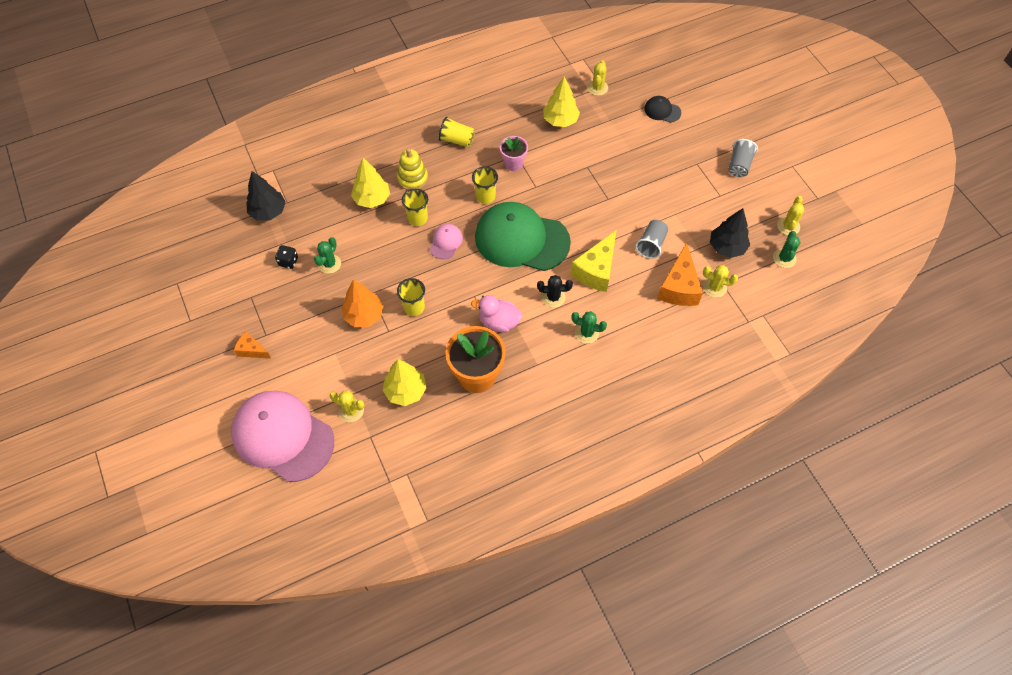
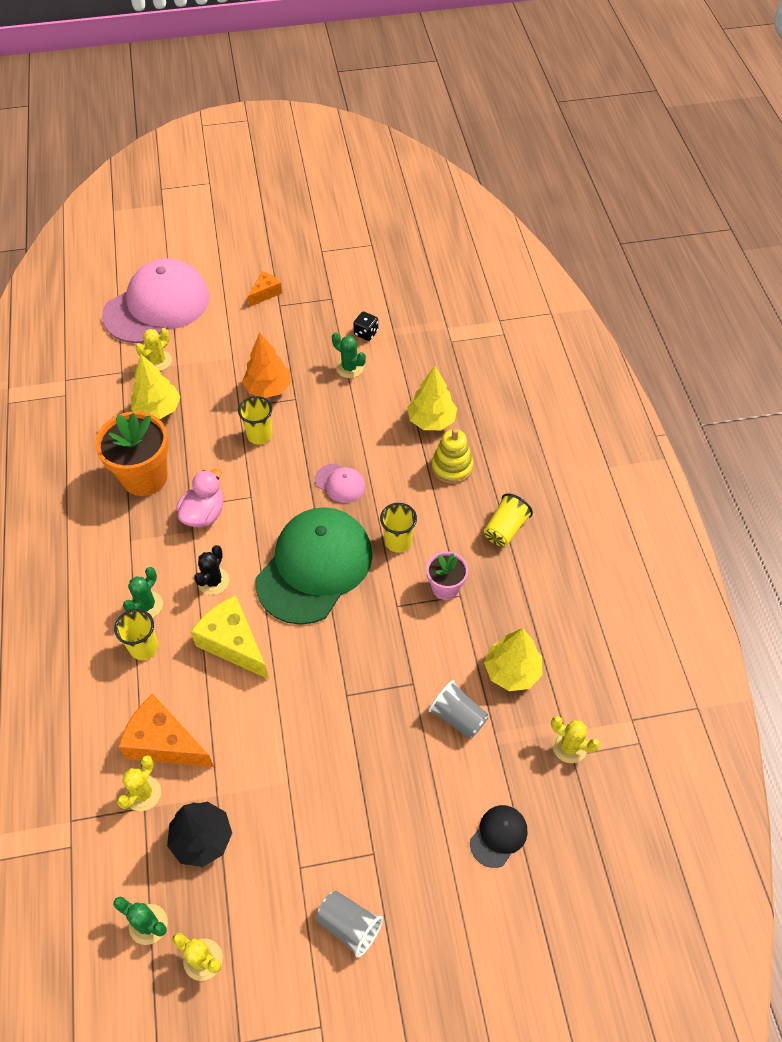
camera: 105 degrees right, 5 degrees down
black tree [246,171,286,220] -> none
yellow cup [402,189,428,226] -> yellow cup moved to [114,609,159,660]
grey cup [635,220,668,259] -> grey cup moved to [429,680,488,739]

